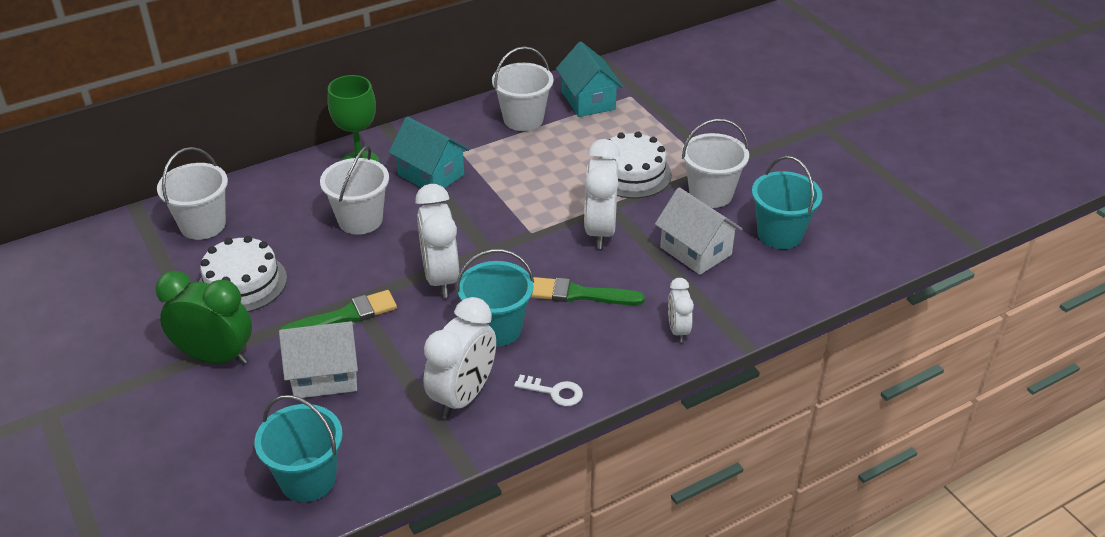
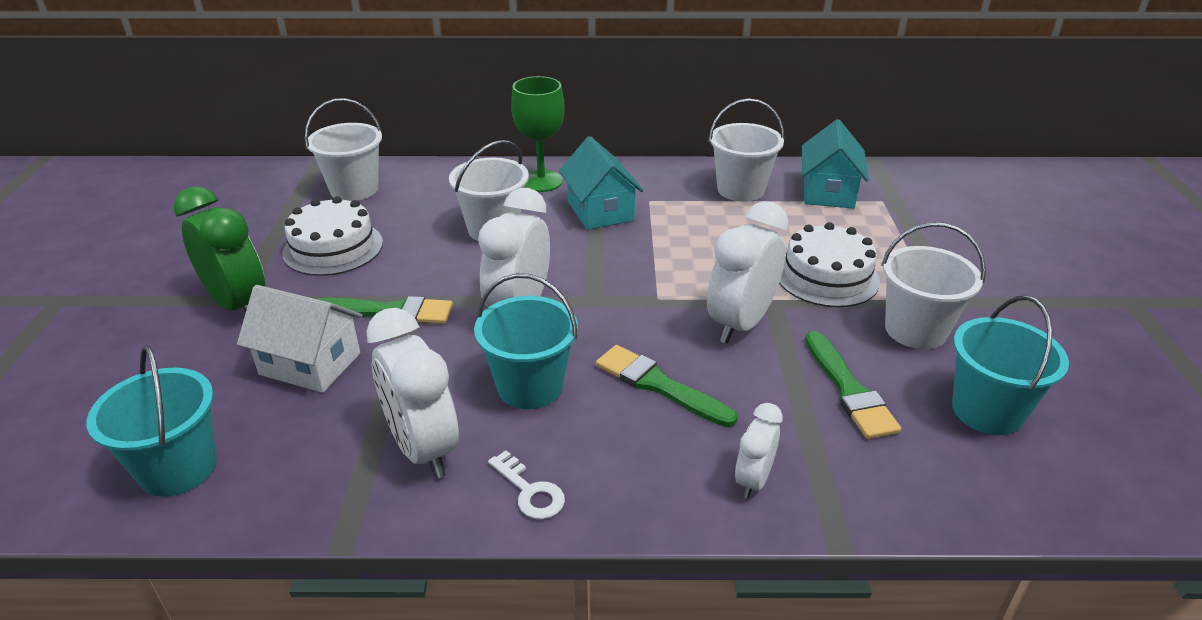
camera: 30 degrees right, 5 degrees down
white clock [424,297,496,419] -> white clock turned 90 degrees clockwise [366,308,459,478]
white house [655,187,742,275] -> green brush [805,331,901,439]

